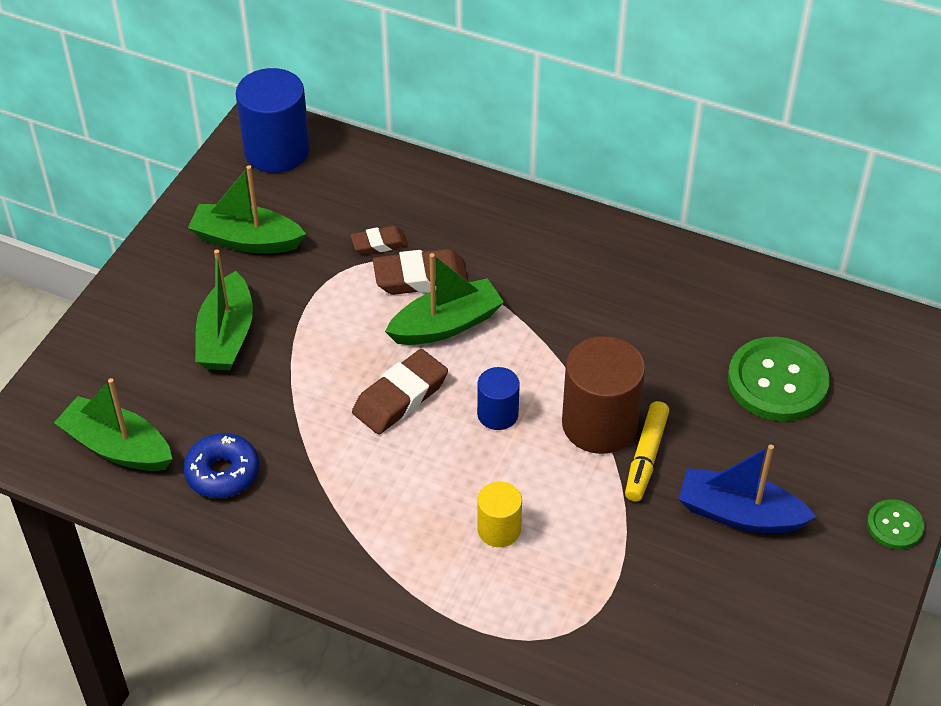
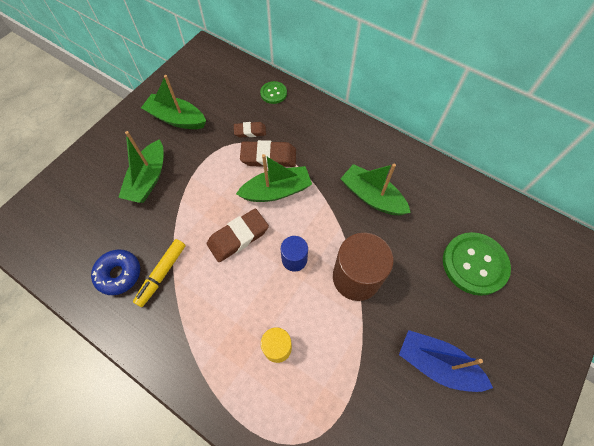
camera: 10 degrees right, 15 degrees up
green boat [54,378,172,471] -> green boat moved to [340,164,411,215]
blue cylinder [236,68,310,173] -> none
yellow marker [625,401,669,502] -> yellow marker moved to [133,239,186,307]
green button [867,499,924,549] -> green button moved to [260,81,287,104]

